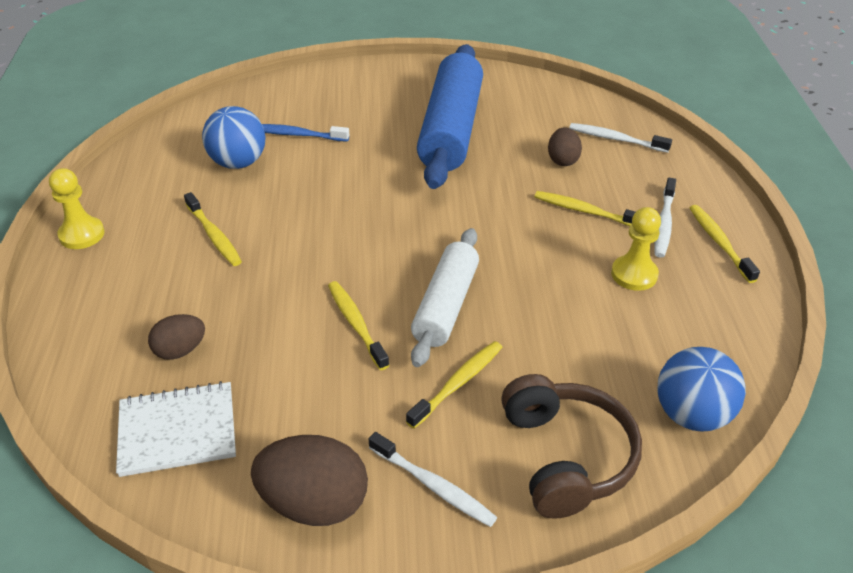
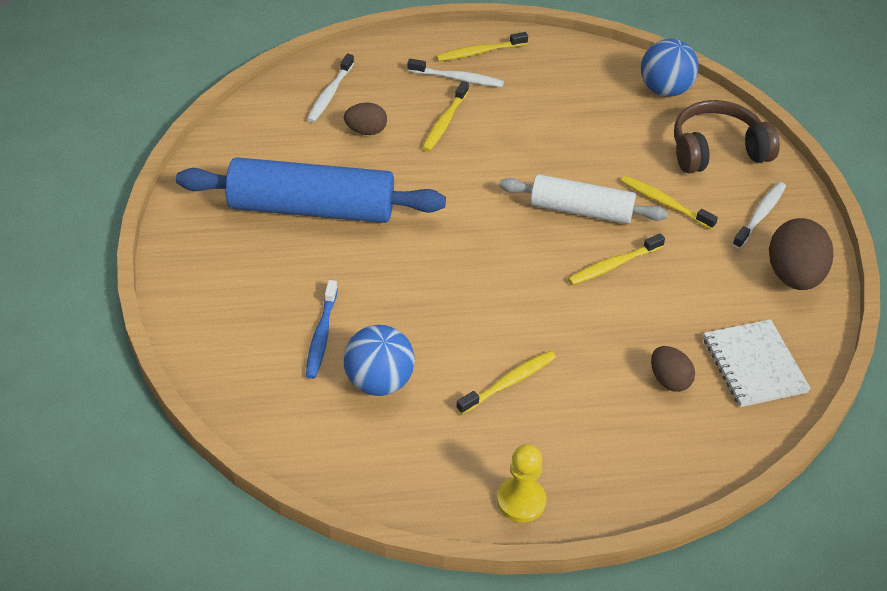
camera: 95 degrees left, 5 degrees up
yellow pawn [611,207,661,291] -> none

